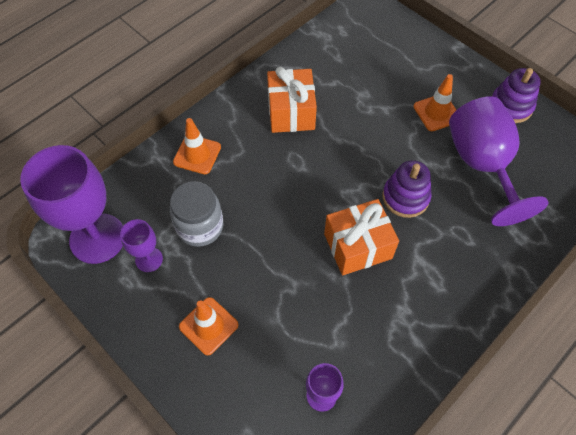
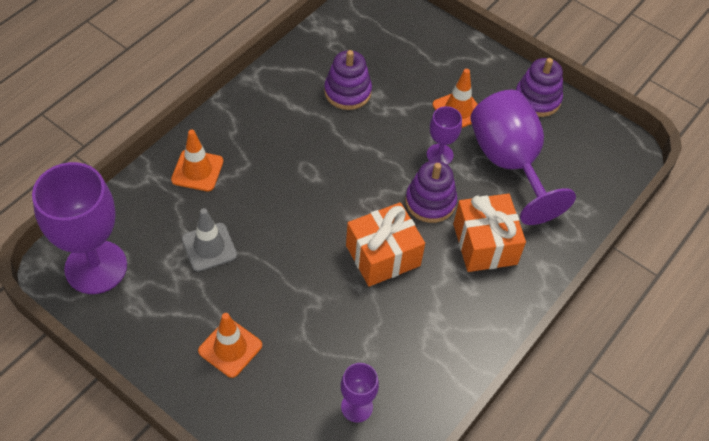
camera: 10 degrees left, 5 degrees down
purple goblet [120,219,163,272] -> purple goblet moved to [427,106,462,165]
grey jar [170,181,223,247] -> grey traffic cone [182,208,237,272]
orange gift [267,67,317,133] -> orange gift moved to [453,193,526,272]
none -> purple stacking toy [324,50,372,110]

